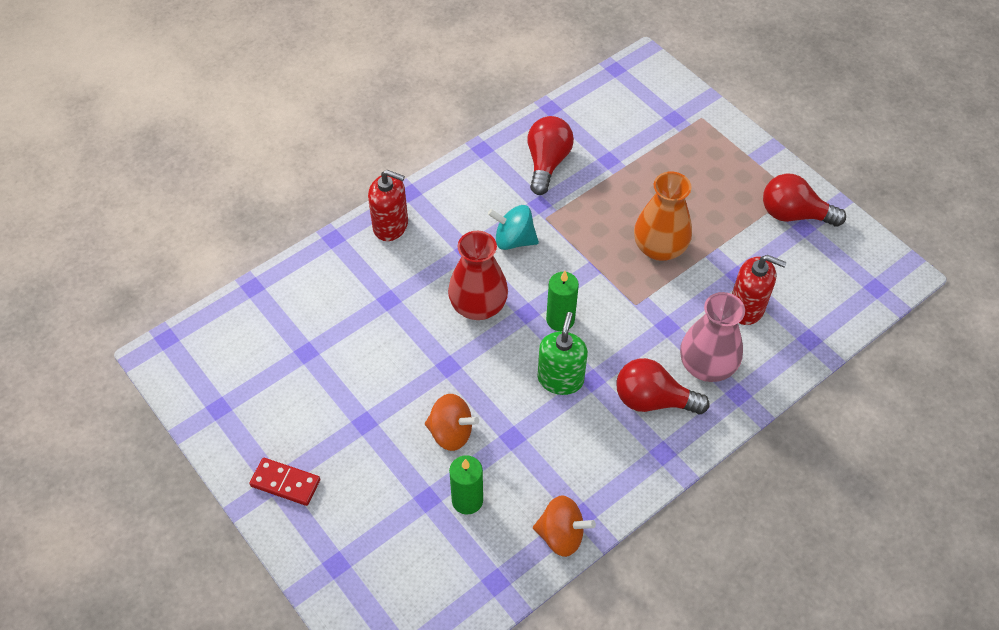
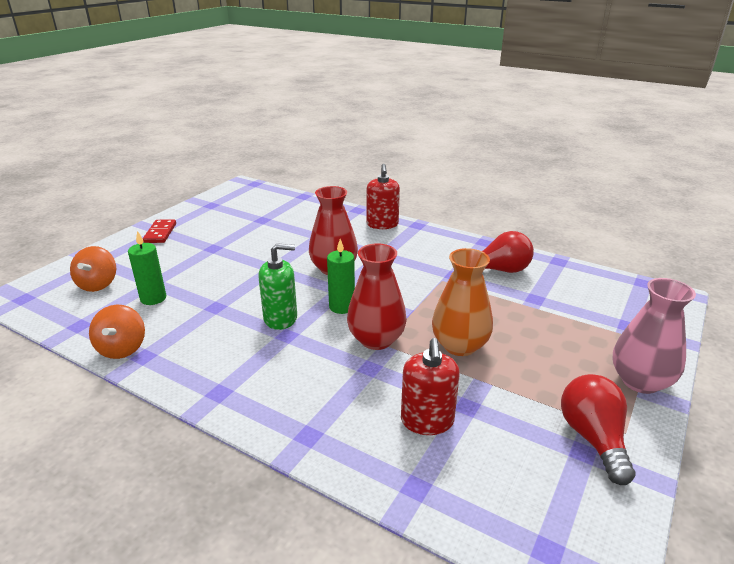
camera: 70 degrees right, 25 degrees down
orange spinning top [425,394,479,451] -> orange spinning top moved to [70,246,116,292]
turquoise spinning top [488,205,539,250] -> none
red light bulb [616,358,710,414] -> none
pink vase [680,292,745,382] -> pink vase moved to [613,278,696,394]
none -> red vase [347,244,407,350]

